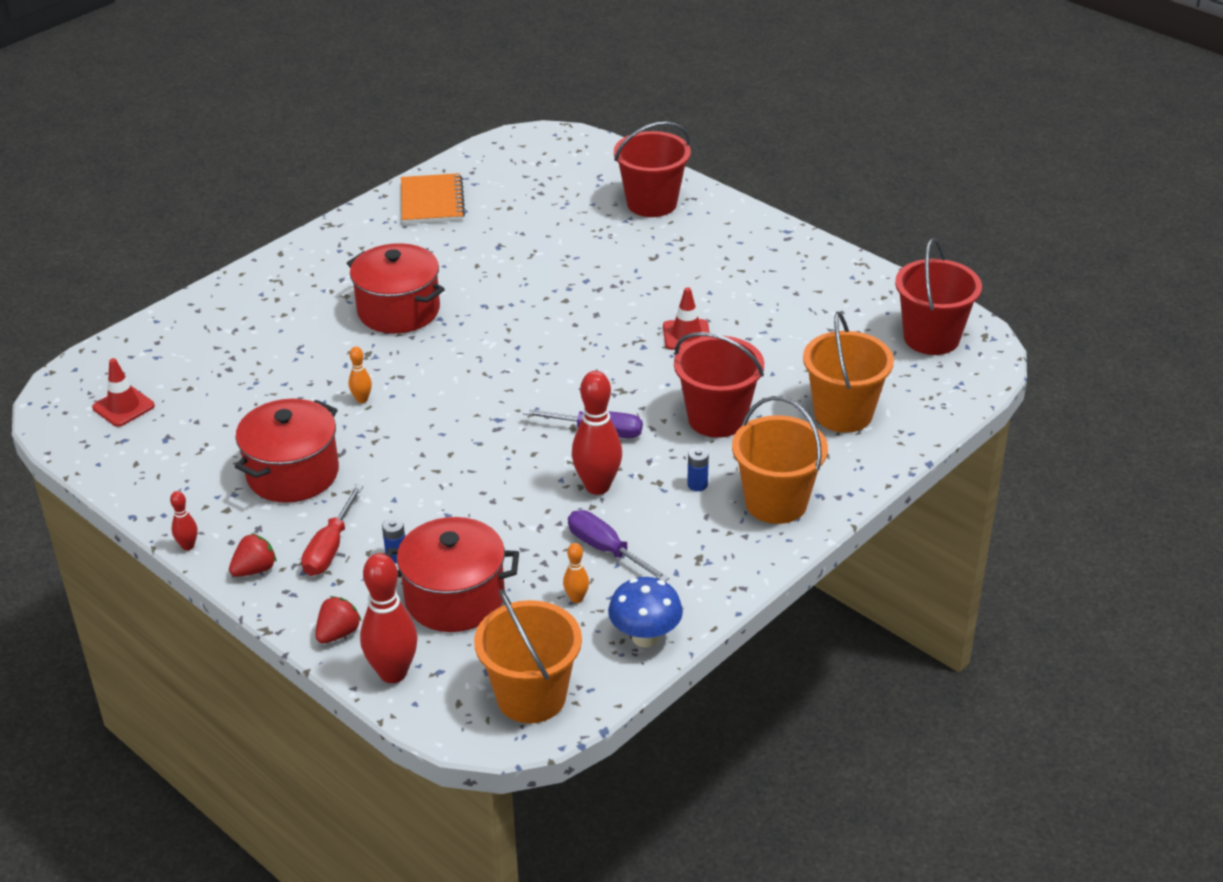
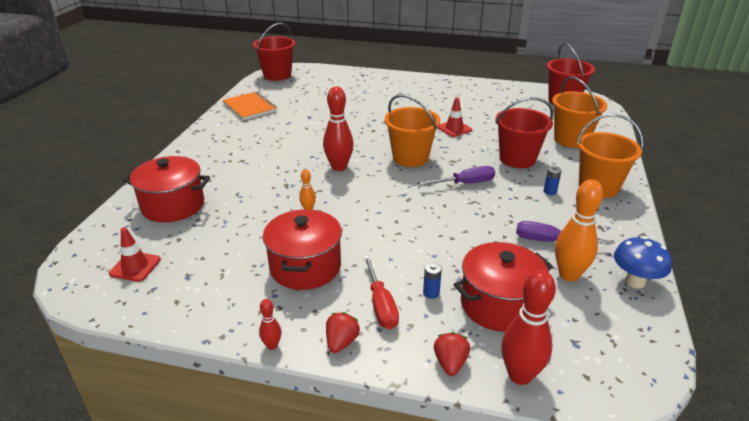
camera: 30 degrees left, 5 degrees down
red pot [347,243,445,334] -> red pot moved to [123,156,210,222]
orange bucket [474,589,582,723] -> orange bucket moved to [384,94,440,167]
orange bowling pin [563,543,589,603] -> orange bowling pin [555,179,603,282], size x2.06
red bowling pin [572,371,622,495] -> red bowling pin moved to [323,87,354,171]
red bucket [614,122,691,217] -> red bucket moved to [253,23,295,81]

